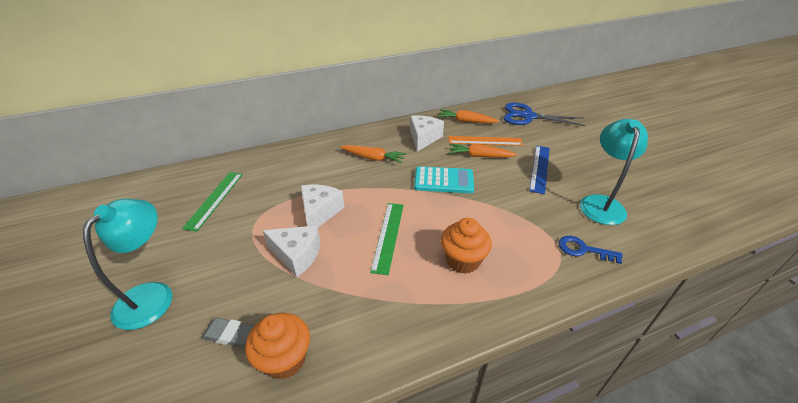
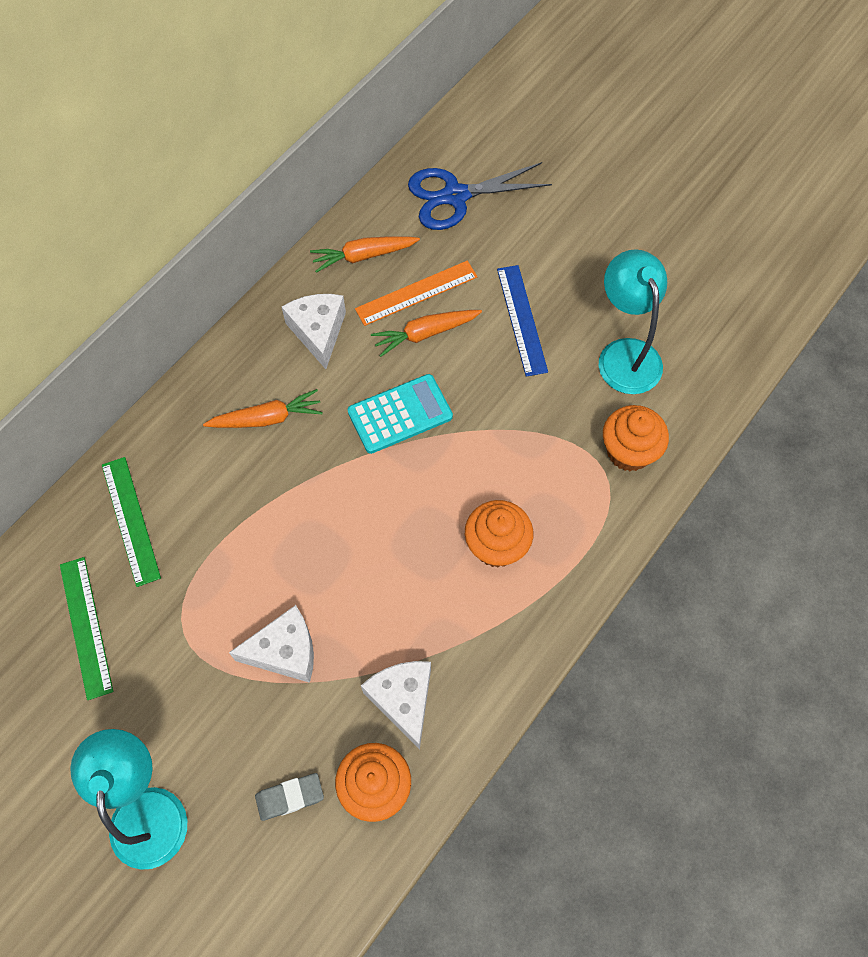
camera: 30 degrees left, 25 degrees up
white cheese [301,185,344,227] -> white cheese moved to [361,661,431,750]
green ruler [370,203,404,275] -> green ruler moved to [102,457,161,587]
blue key [559,236,623,264] -> orange cupcake [603,405,669,472]

